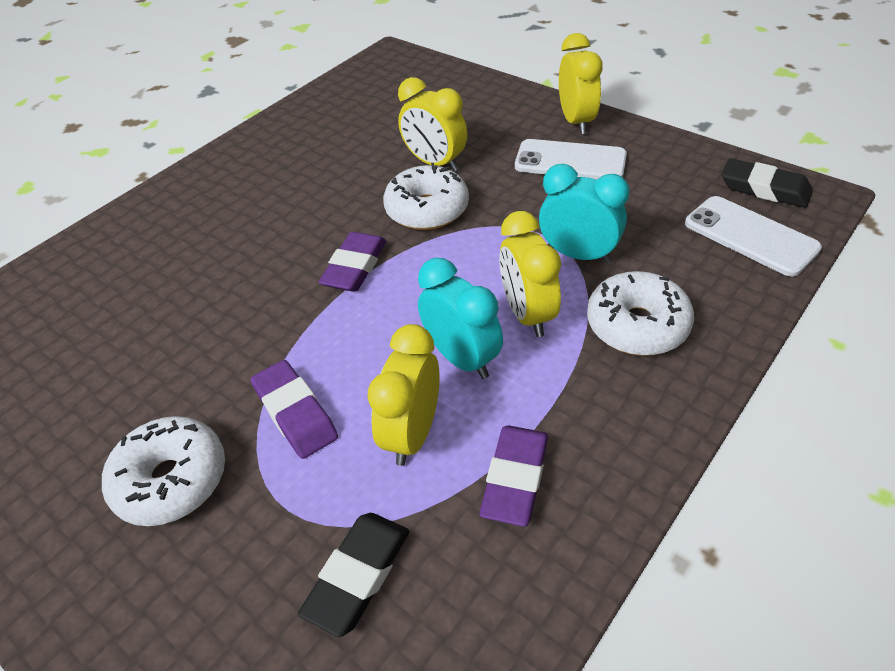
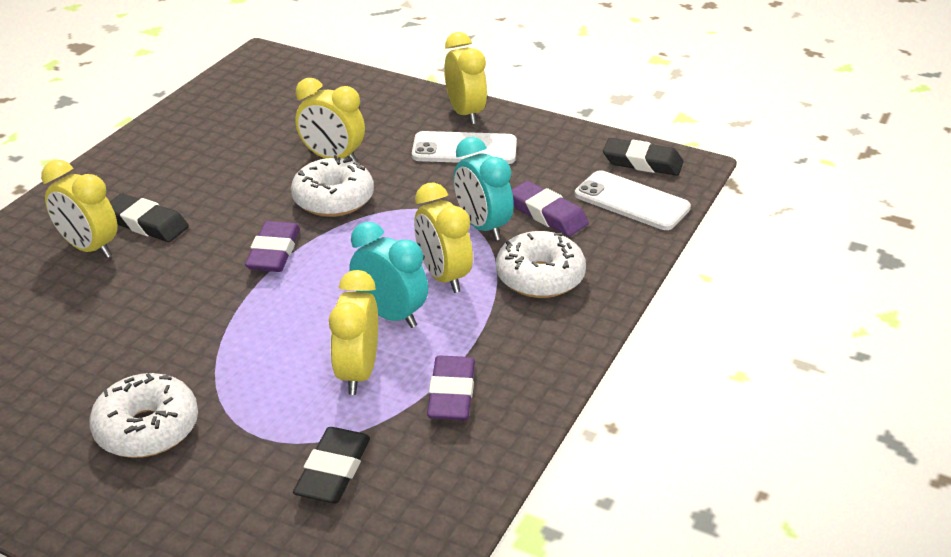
camera: 15 degrees left, 10 degrees down
purple eraser [250,360,338,459] -> purple eraser moved to [512,181,589,236]
turquoise clock [539,164,630,263] -> turquoise clock turned 135 degrees counterclockwise [454,137,514,241]
none -> yellow clock [41,160,118,258]
none -> black eraser [110,194,189,242]

